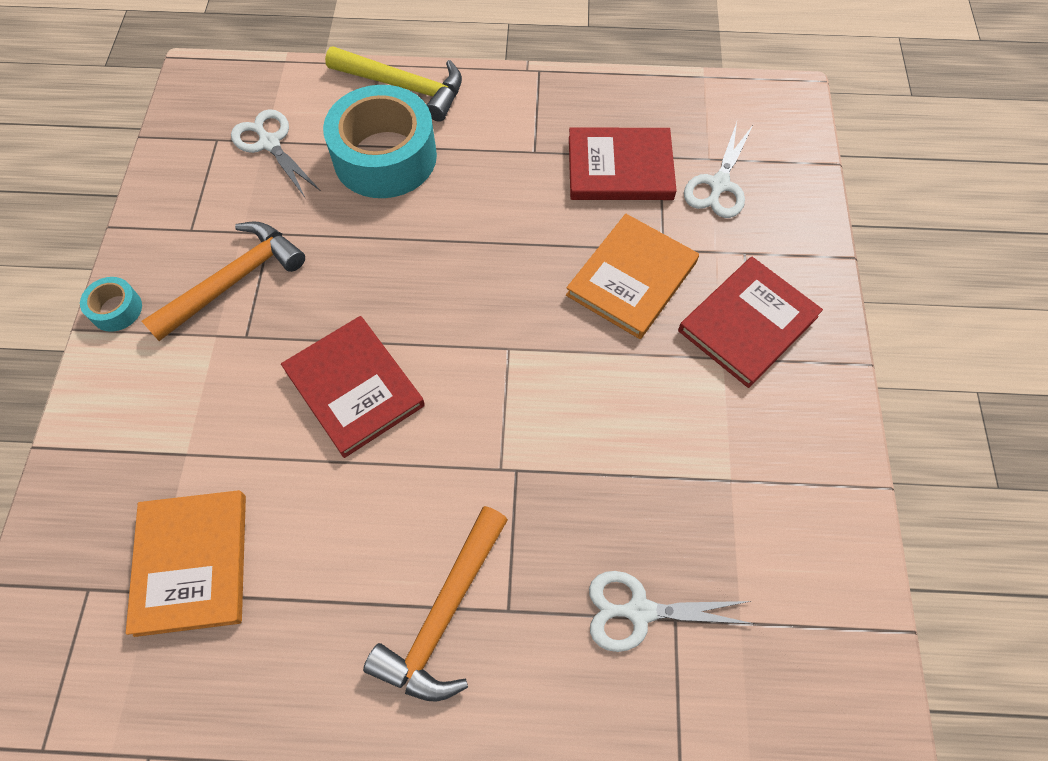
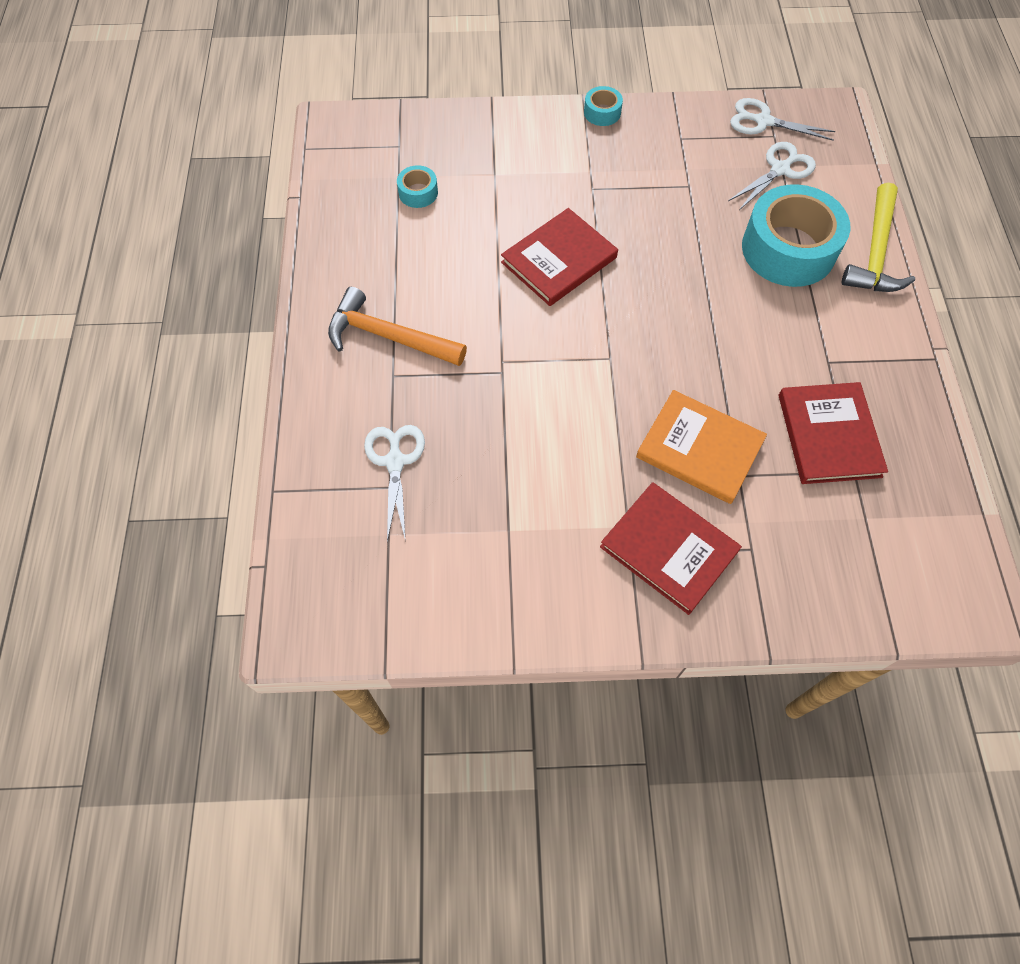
camera: 85 degrees right, 0 degrees up
orange book [126,490,246,637] -> turquoise tape [397,165,438,208]
orange hammer [142,221,305,341] -> none
white scissors [684,122,753,218] -> white scissors moved to [730,98,835,141]

